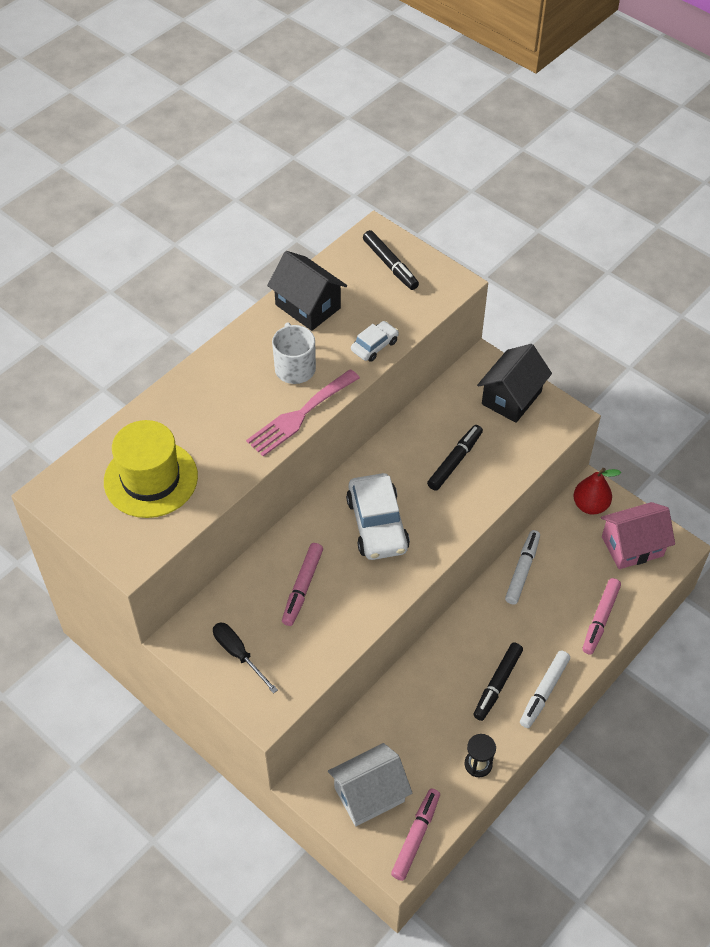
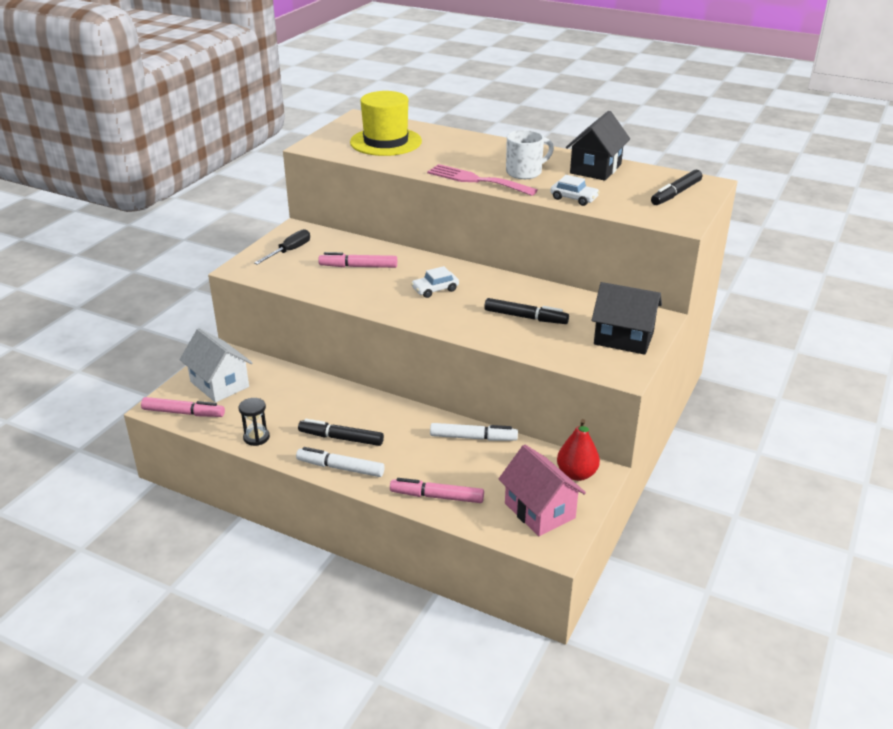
camera: 75 degrees right, 20 degrees down
white car [346,473,410,560] -> white car [411,266,459,298], size x0.54

